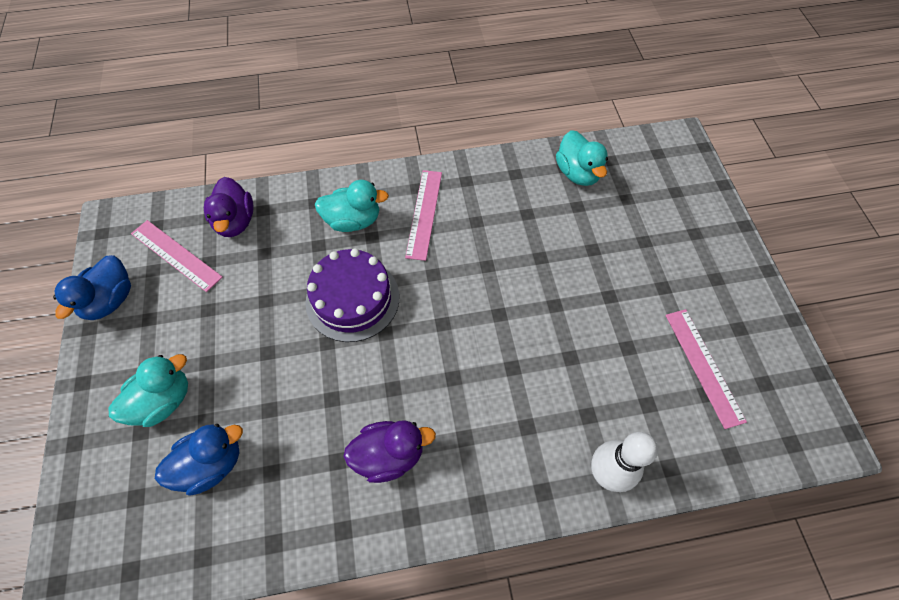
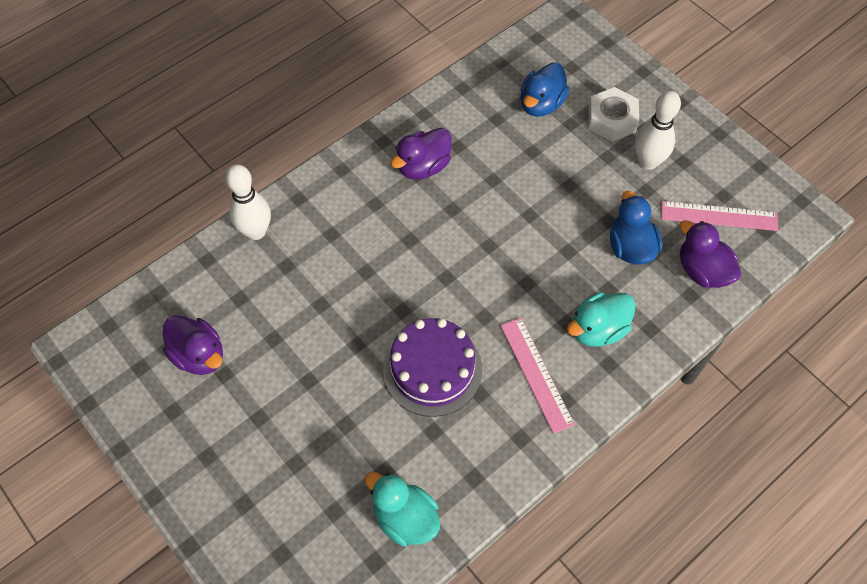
camera: 150 degrees right, 0 degrees up
blue duck [53,255,131,320] -> blue duck moved to [610,191,662,265]
turquoise duck [108,354,188,427] -> white nut [588,87,639,142]
purple cake [305,249,399,342] -> purple cake moved to [383,318,482,417]
pink ruler [665,309,747,429] -> purple duck [163,316,223,375]
none -> white bowling pin [635,91,681,170]

